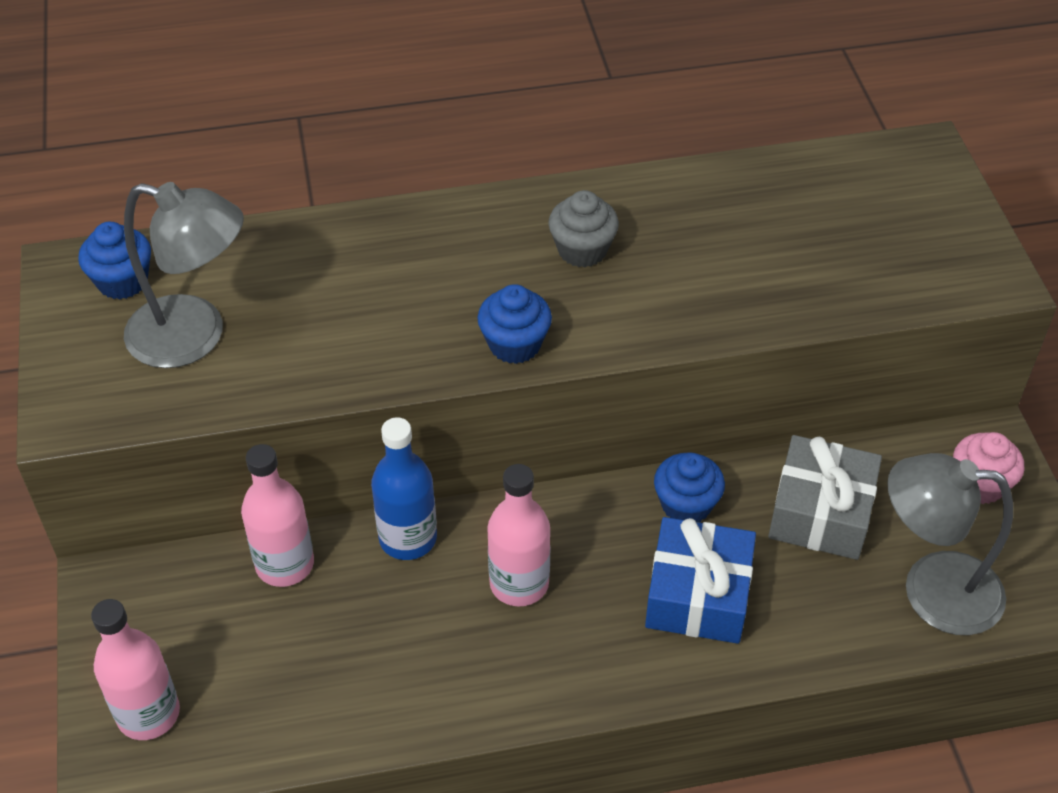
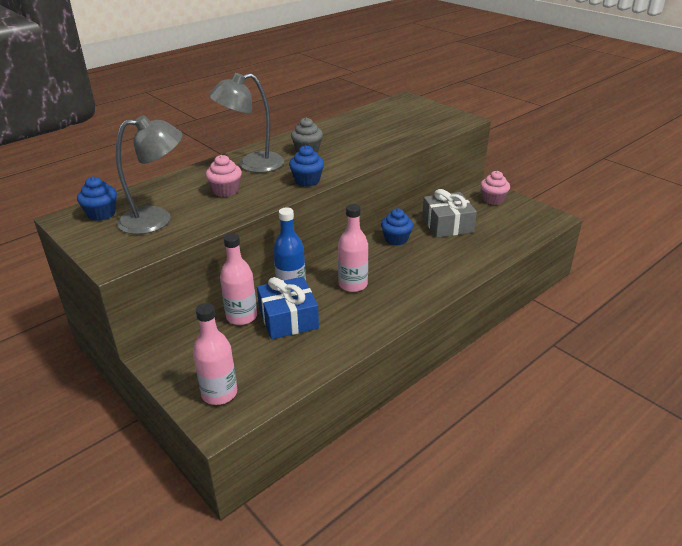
camera: 30 degrees left, 15 degrees down
blue gift [645,517,756,644] -> blue gift moved to [257,277,319,339]
grey lamp [887,453,1013,635] -> grey lamp moved to [209,73,284,173]
none -> pink cupcake [205,155,242,197]

